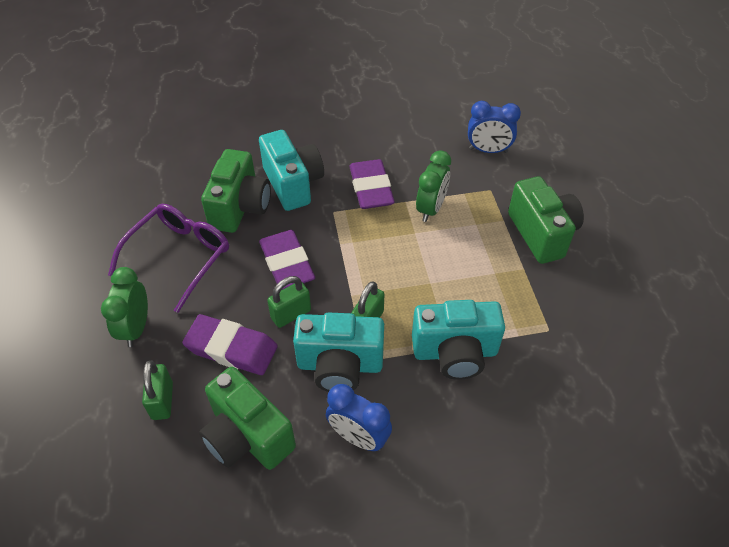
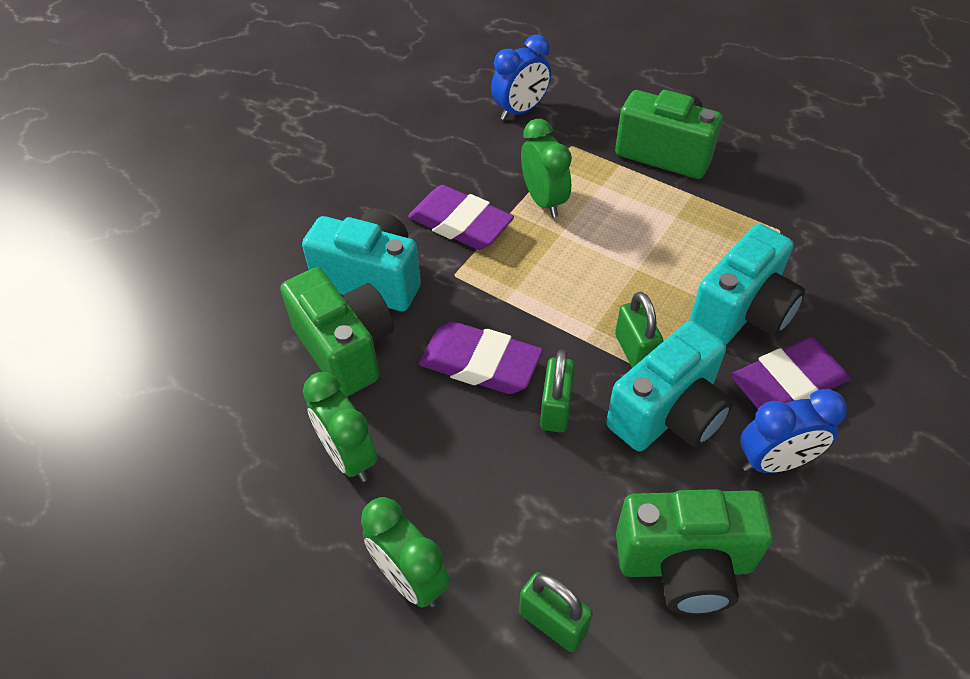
camera: 45 degrees left, 0 degrees up
purple glasses [108,204,229,313] -> green clock [303,372,377,482]
purple eraser [182,314,278,375] -> purple eraser moved to [731,337,851,409]

